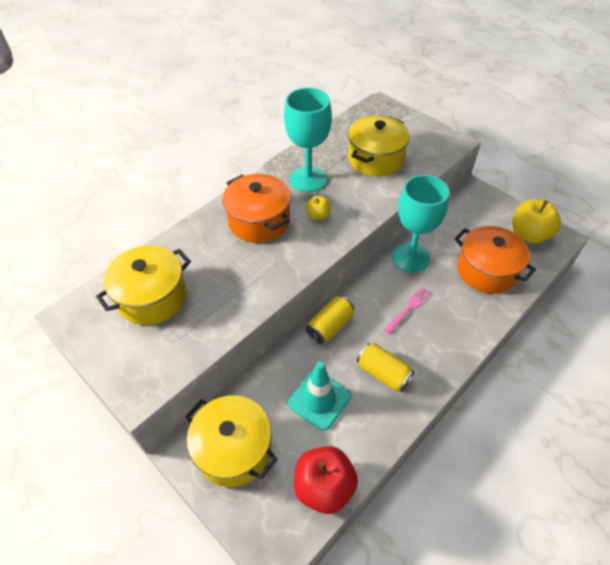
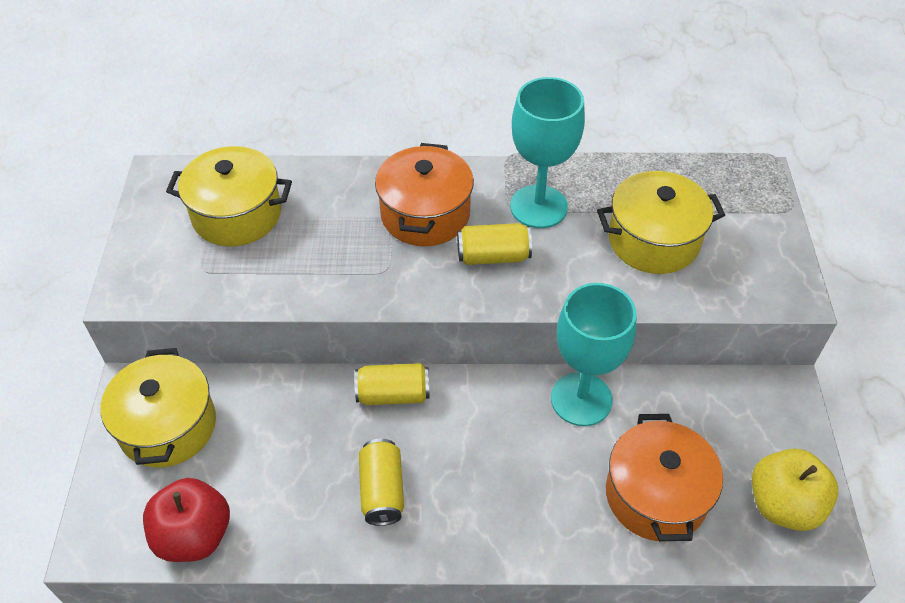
camera: 45 degrees right, 0 degrees up
turquoise traffic cone [288,361,351,431] -> none
yellow apple [306,196,331,220] -> yellow can [457,223,532,265]
pink fork [384,287,431,334] -> none

